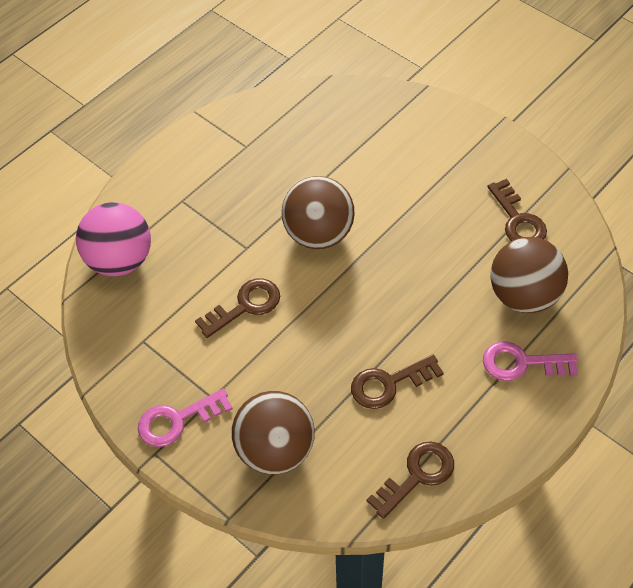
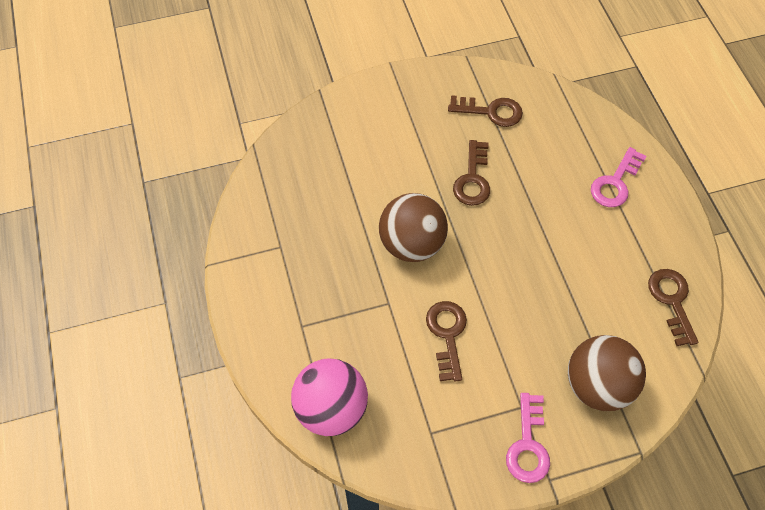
camera: 60 degrees left, 5 degrees up
brown key [351,354,444,409] -> brown key moved to [453,140,490,206]
brown ball [490,237,568,313] -> none

